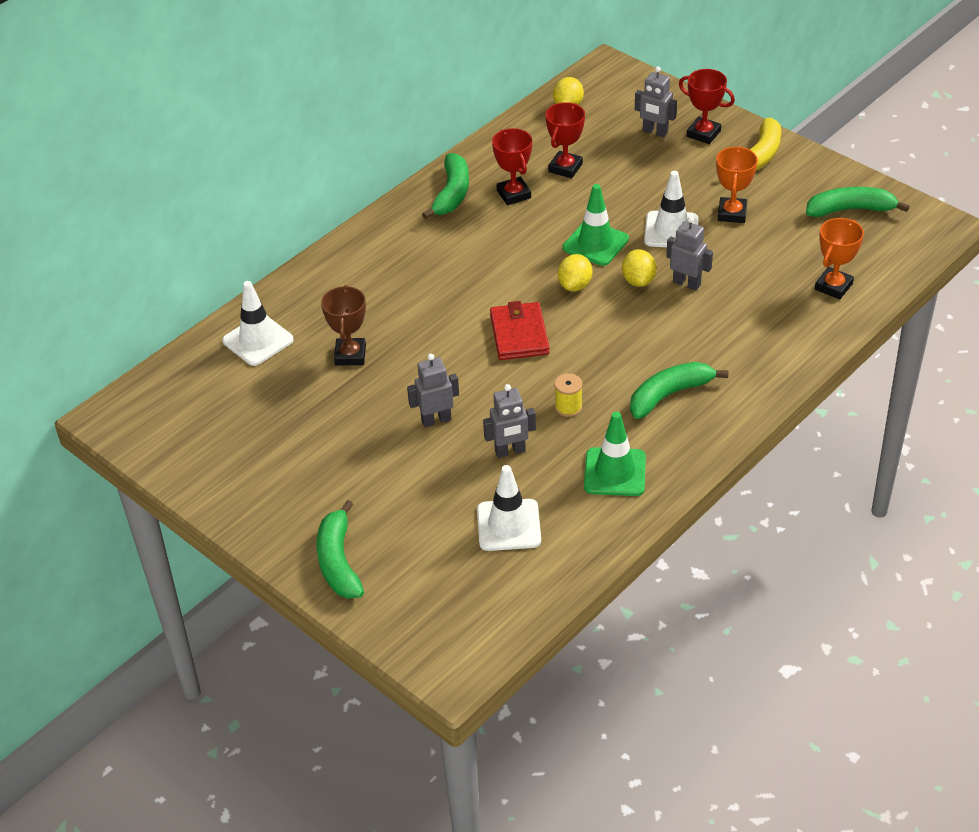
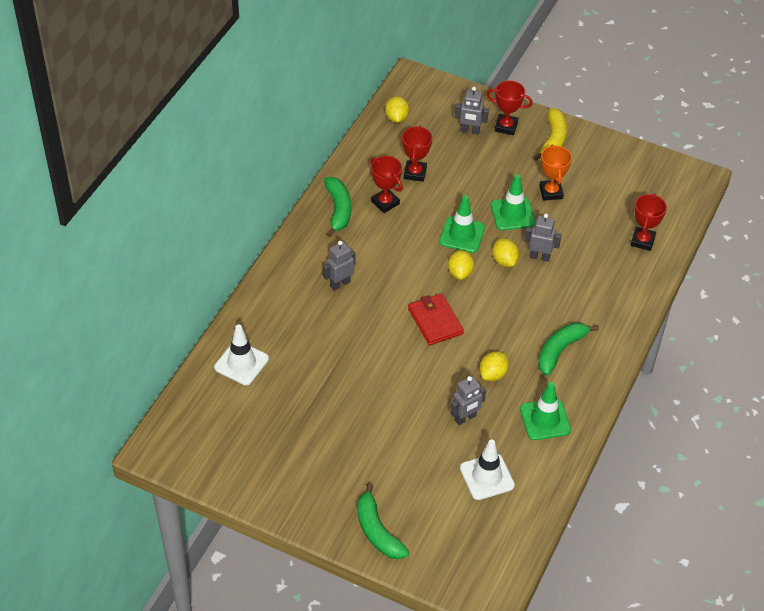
camera: 20 degrees left, 5 degrees up
brown trophy [321,285,366,366] -> none
grey robot [407,354,459,427] -> grey robot moved to [323,241,356,291]
yellow spool [554,373,583,417] -> yellow lemon [480,352,509,381]
white traffic cone [644,171,699,247] -> green traffic cone [491,174,535,230]
green banana [806,187,910,217] -> none
orange trophy [815,218,864,299] -> red trophy [631,193,667,251]

